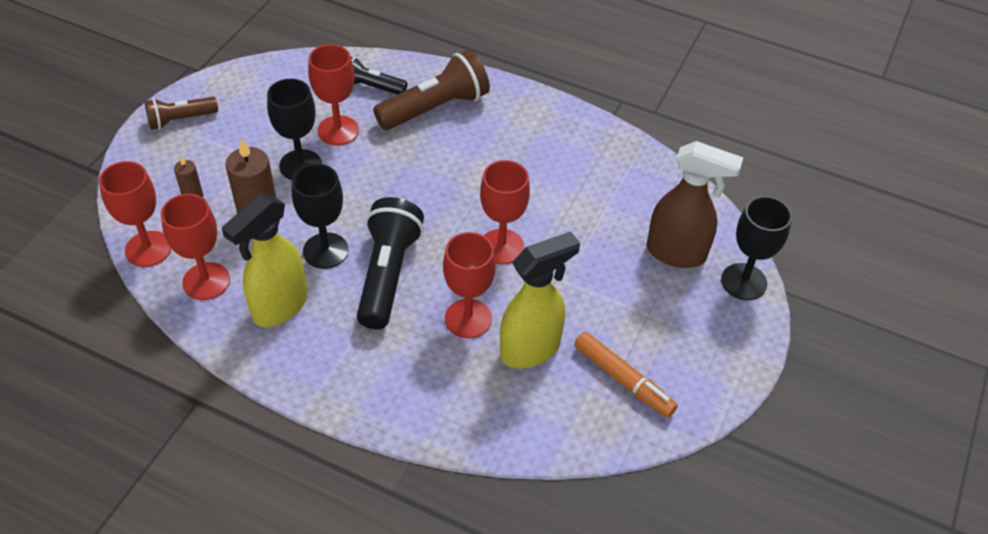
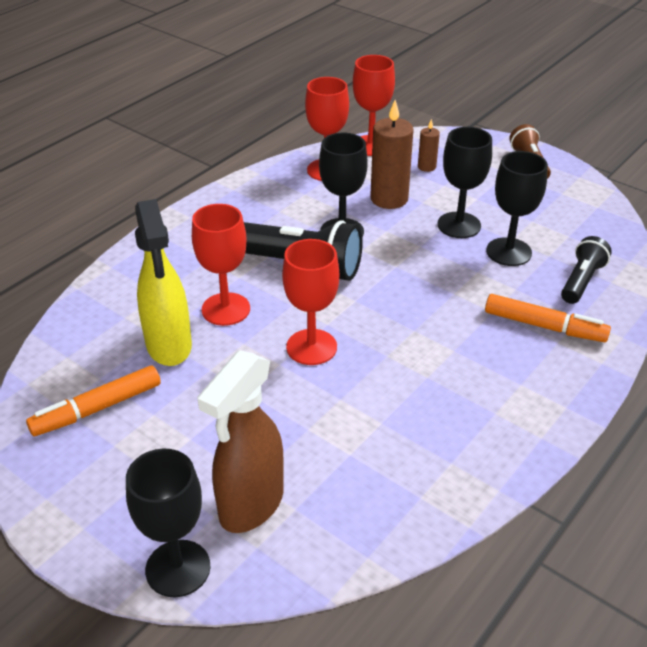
camera: 105 degrees right, 10 degrees down
yellow spray bottle [222,194,307,327] -> none
red goblet [308,44,359,145] -> black goblet [486,151,548,266]
brown flashlight [373,50,490,130] -> orange marker [485,294,611,342]

